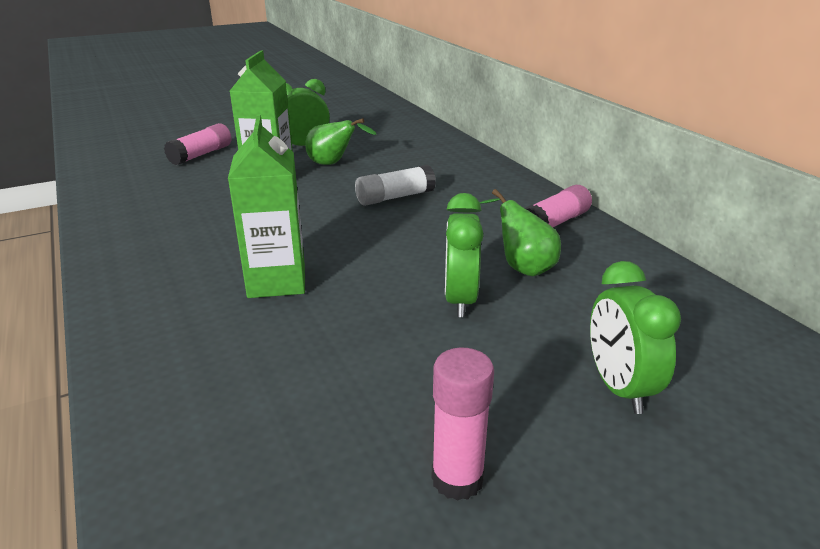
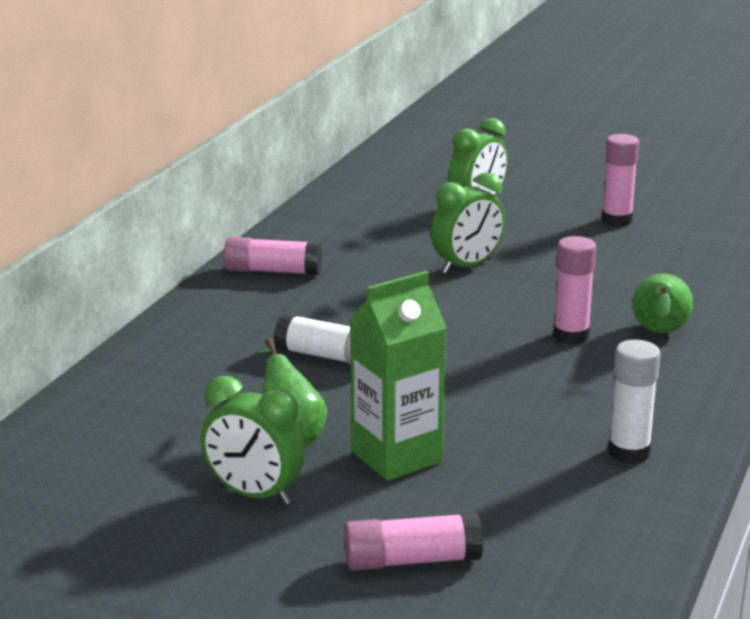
camera: 130 degrees left, 5 degrees down
green carton [228,114,305,298] -> pink glue stick [553,236,596,344]
green pear [479,189,561,276] -> green pear moved to [632,273,693,333]
none -> white glue stick [608,340,660,464]

